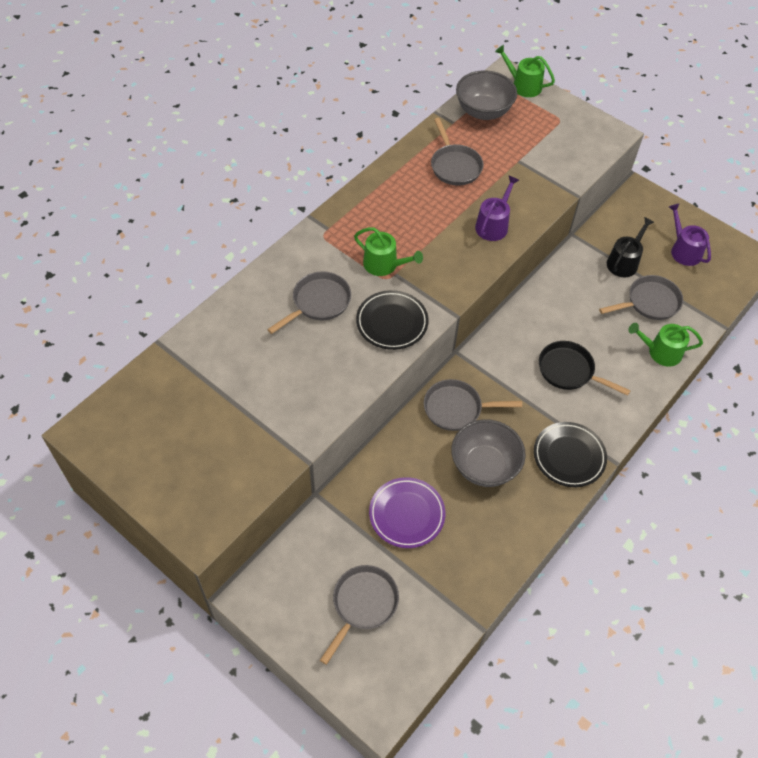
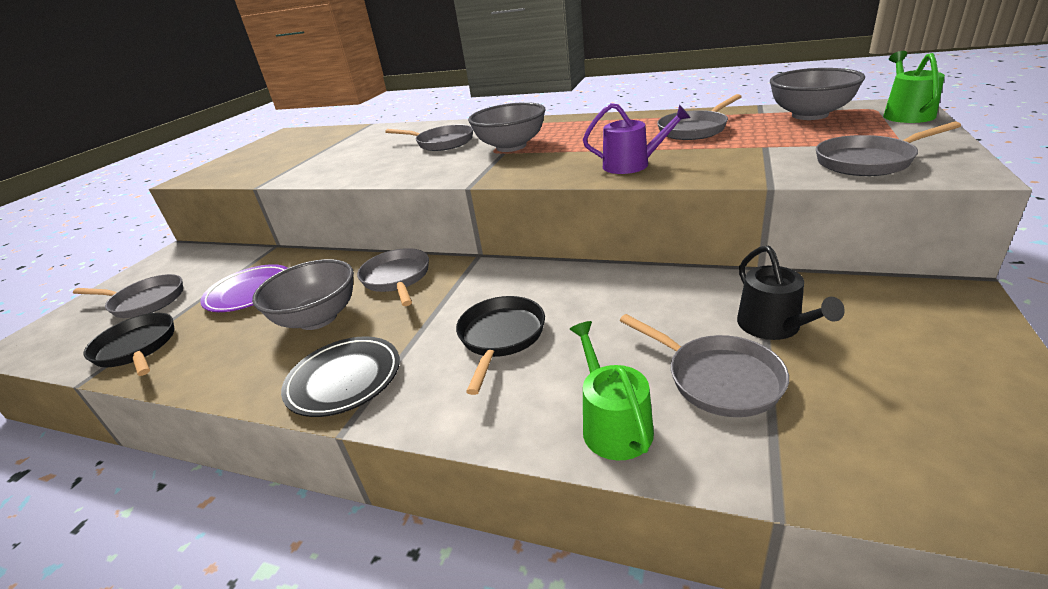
camera: 75 degrees right, 25 degrees down
green watering can [354,227,423,276] -> grey bowl [468,102,545,152]
black plate [356,290,429,350] -> none
black watering can [607,217,654,277] -> black watering can turned 60 degrees clockwise [737,245,845,340]
purple watering can [669,203,711,266] -> none
none -> black pan [84,313,174,376]
none -> grey pan [816,121,961,176]

